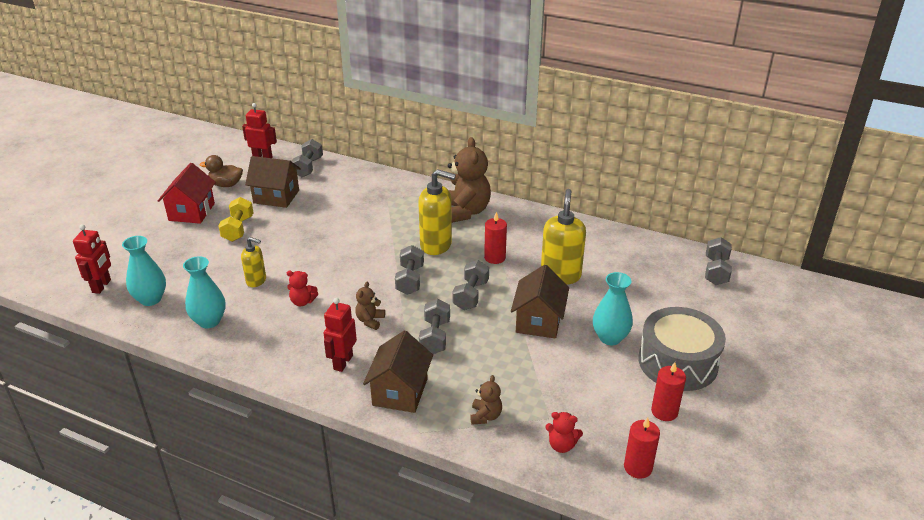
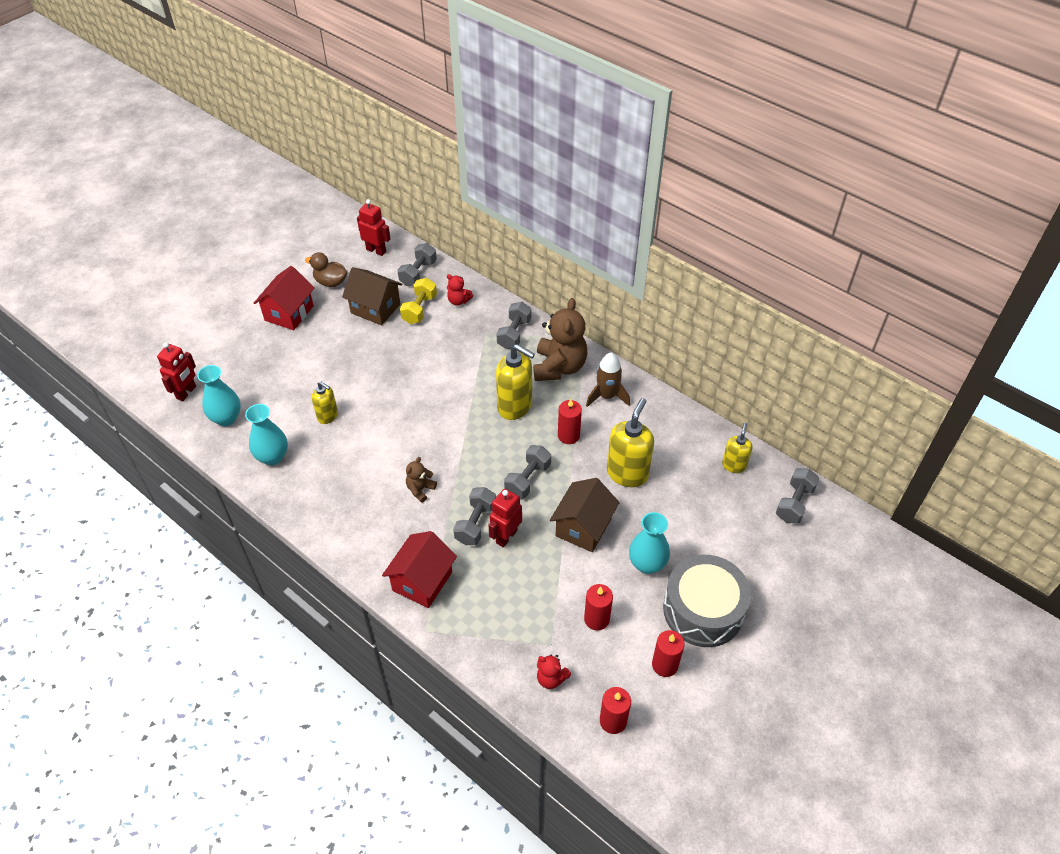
camera: 15 degrees right, 15 degrees up
yellow dumbbell [218,197,254,242] -> yellow dumbbell moved to [400,278,437,324]
red teddy bear [287,271,318,306] -> red teddy bear moved to [447,274,473,306]
red robot [324,298,357,372] -> red robot moved to [488,489,522,548]
brown house [363,331,433,413] -> red house [382,531,457,608]
grey dumbbell [395,245,424,295] -> grey dumbbell moved to [496,302,532,349]
brown teddy bear [470,375,502,425] -> none
none -> red candle [584,584,613,630]
none -> brown rocket [586,352,630,407]
none -> yellow soap dispenser [722,423,752,473]

